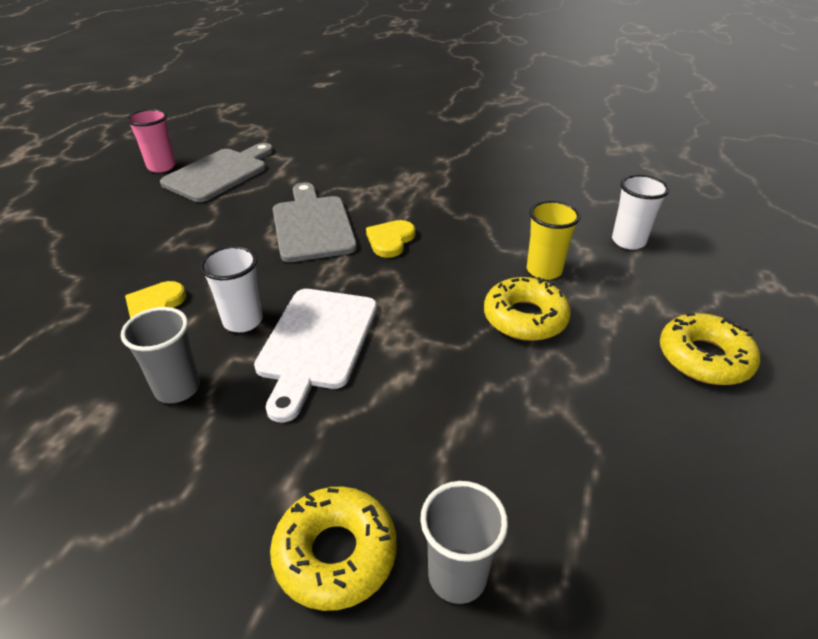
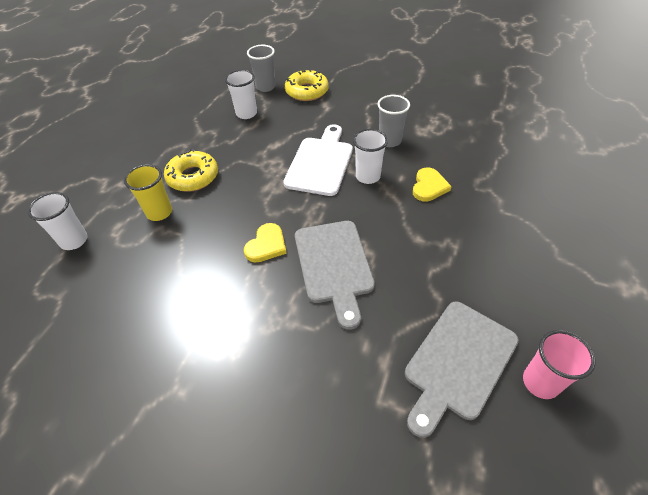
camera: 175 degrees left, 10 degrees up
yellow donut [660,313,760,385] -> none
none -> white cup [225,70,257,119]

